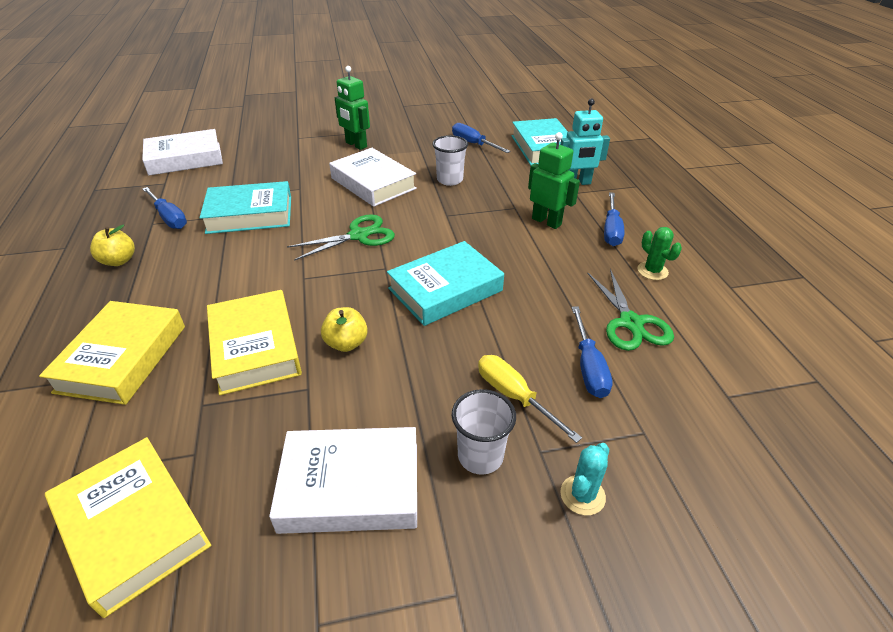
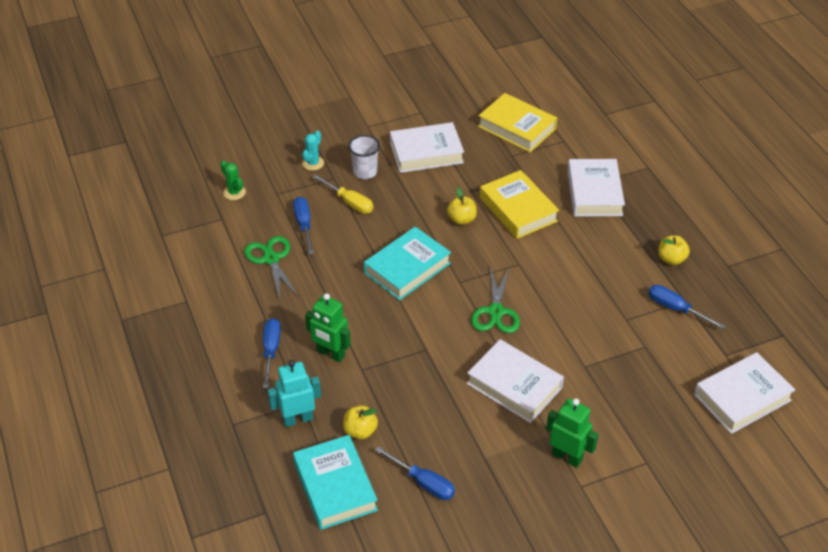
camera: 170 degrees right, 5 degrees up
yellow book [39,301,185,405] -> white book [567,159,625,216]
turquoise book [200,181,291,234] -> none
green scissors [287,214,395,261] -> green scissors turned 45 degrees counterclockwise [471,266,520,333]
white cup [432,135,468,186] -> none
green cactus [638,227,682,280] -> green cactus moved to [220,160,246,200]
none -> yellow apple [343,405,378,440]

